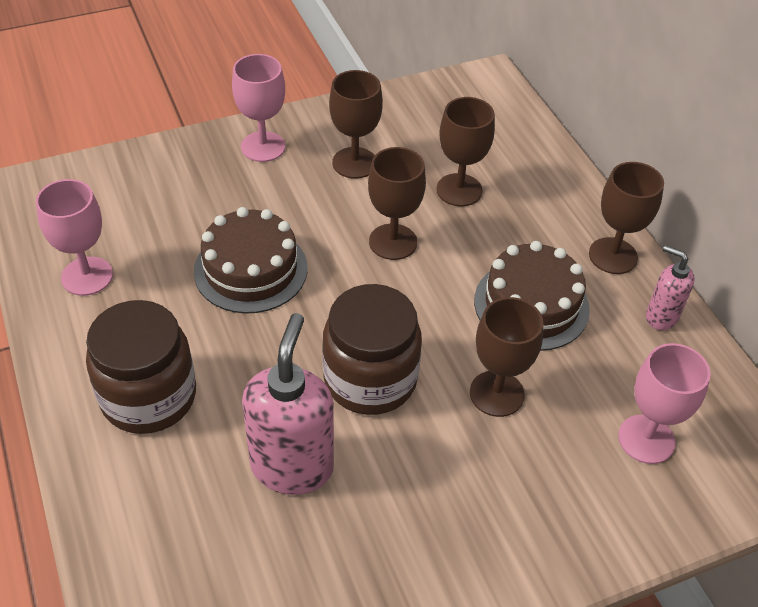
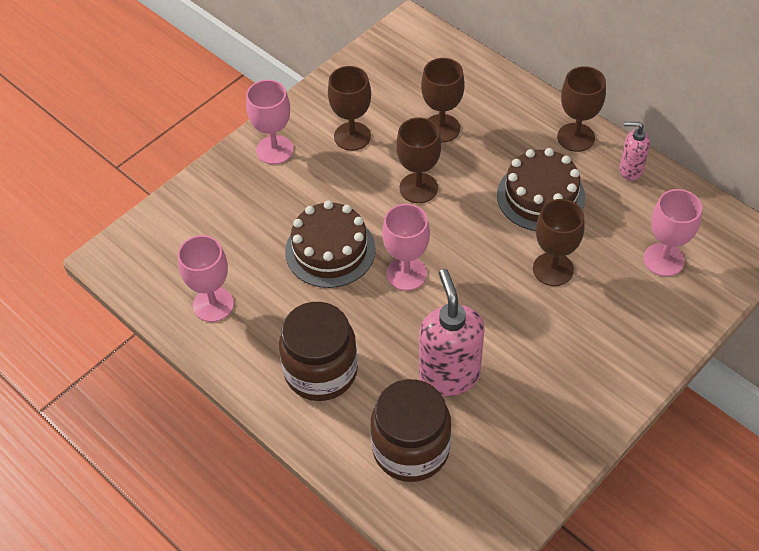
camera: 20 degrees left, 5 degrees up
brown jar [322,284,422,415] -> brown jar moved to [370,379,451,482]
none -> pink goblet [382,204,430,291]

